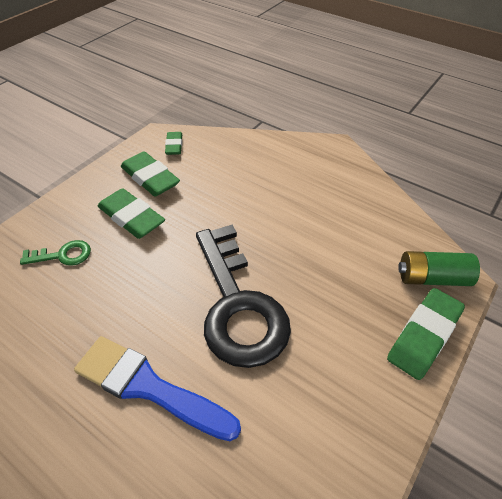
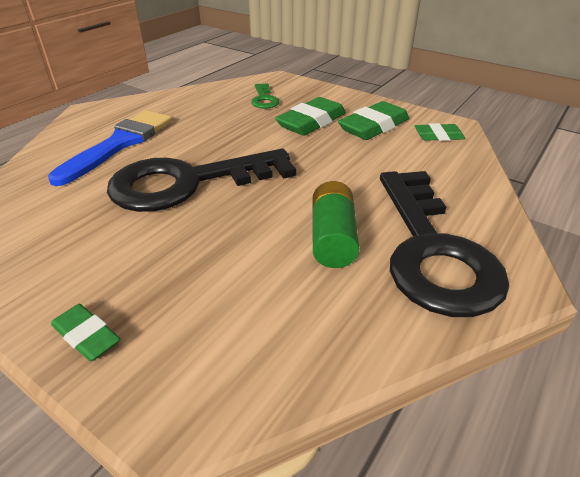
camera: 90 degrees right, 10 degrees down
green eraser [387,288,465,380] -> green eraser [51,304,120,361], size x0.58
green battery [398,251,480,286] -> green battery moved to [313,181,360,268]
none -> black key [380,171,510,317]

